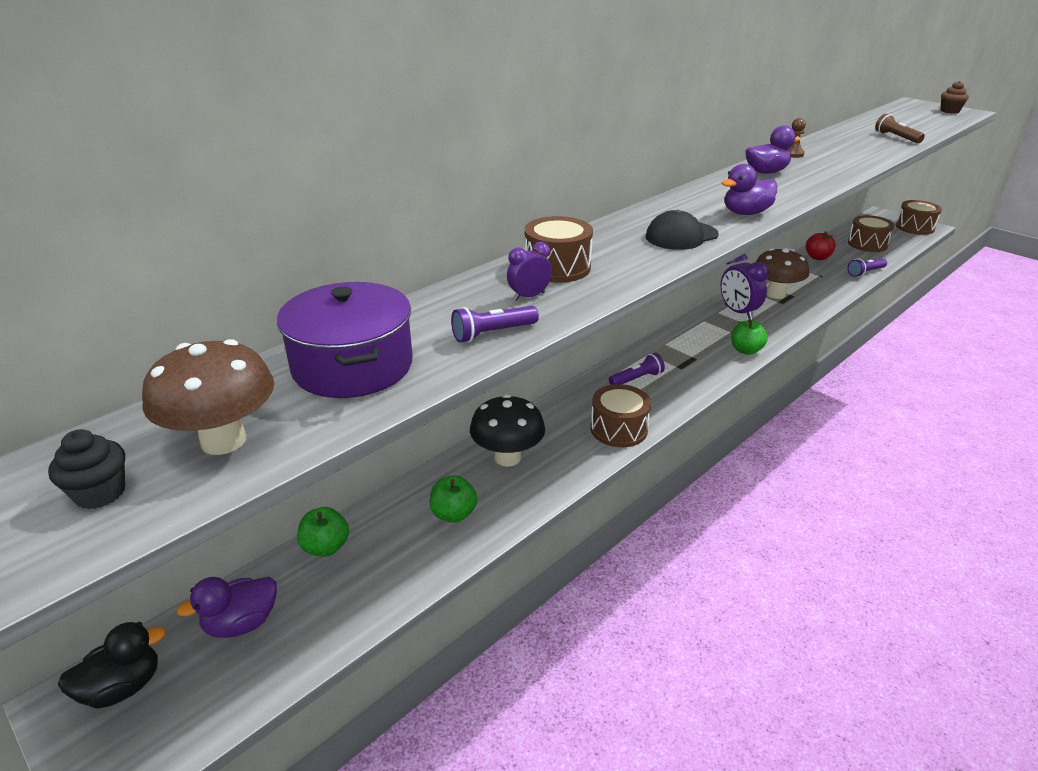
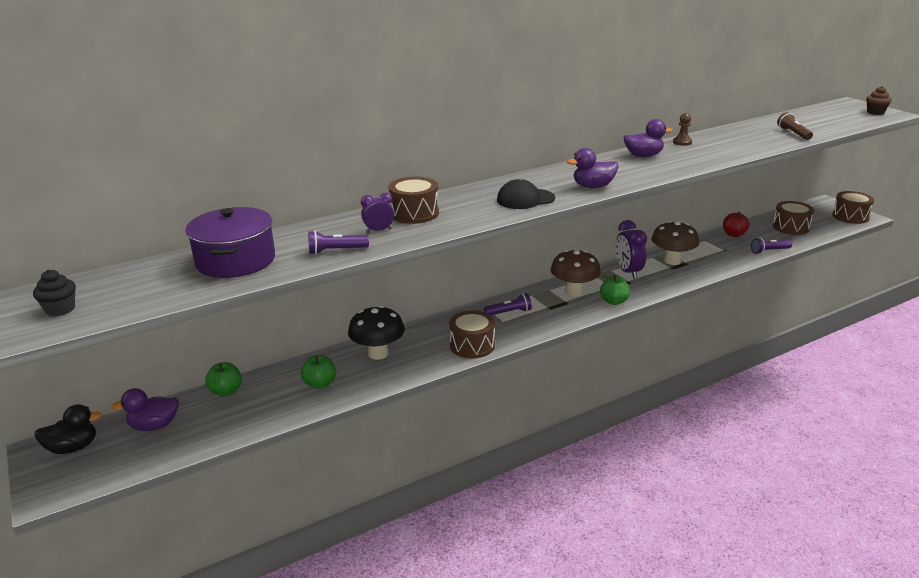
camera: 15 degrees right, 5 degrees down
brown mushroom [142,339,274,455] -> brown mushroom moved to [551,250,601,297]

